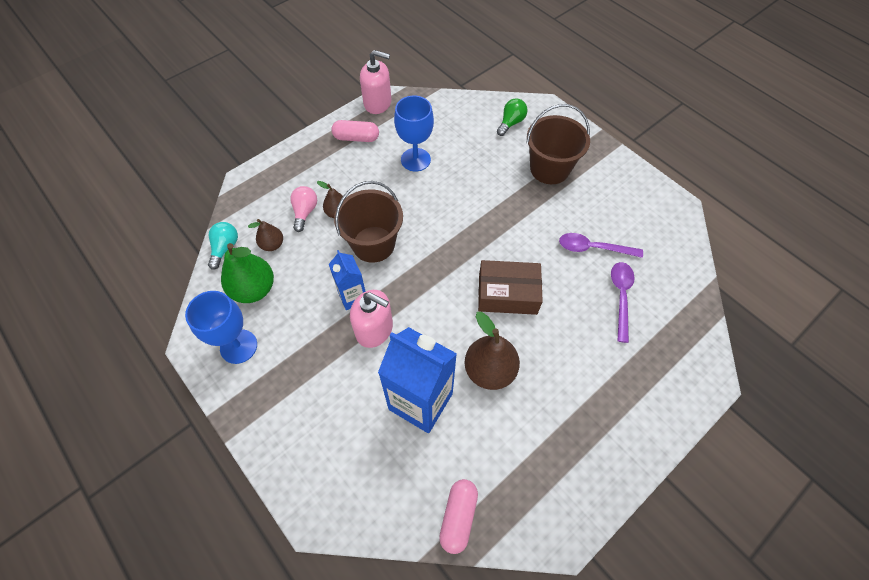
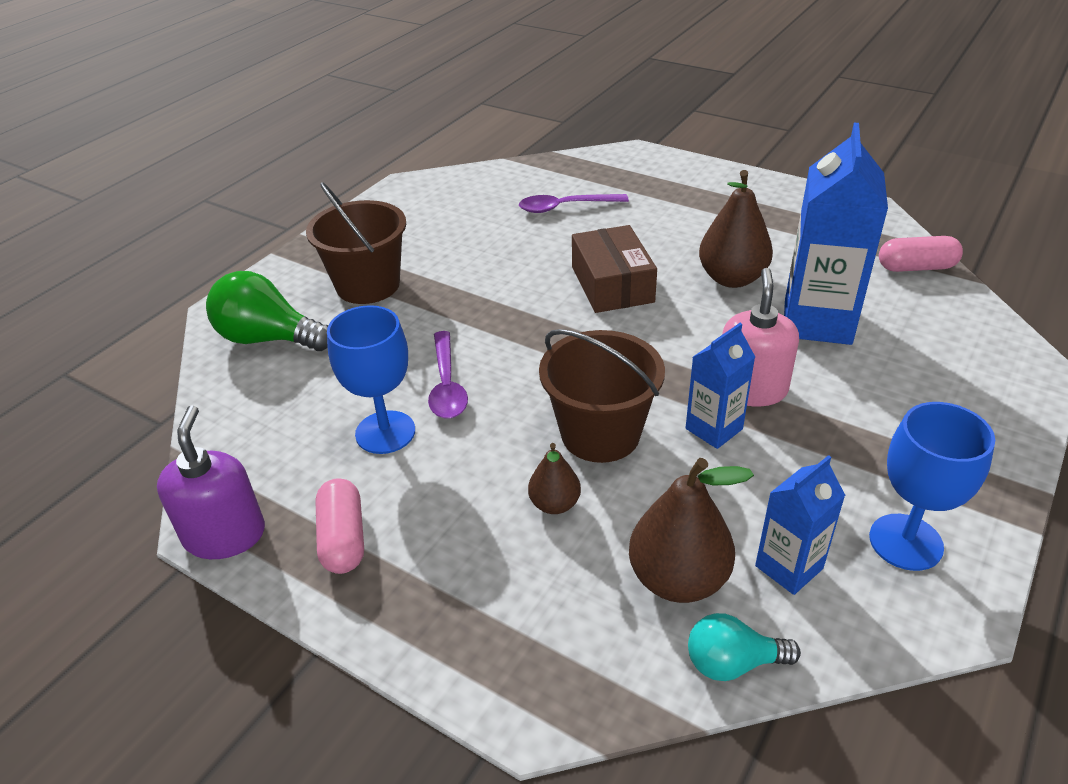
camera: 105 degrees left, 20 degrees down
green pear [221,243,274,303] -> blue carton [755,455,846,595]
brown pear [248,219,283,251] -> brown pear [629,458,754,603], size x1.78
pink light bulb [290,186,317,232] -> none
pink soap dispenser [360,50,391,114] -> purple soap dispenser [157,405,265,559]
green light bulb [497,98,527,136] -> green light bulb [206,271,328,351], size x1.67
purple spoon [559,233,643,258] -> purple spoon moved to [428,331,468,418]

